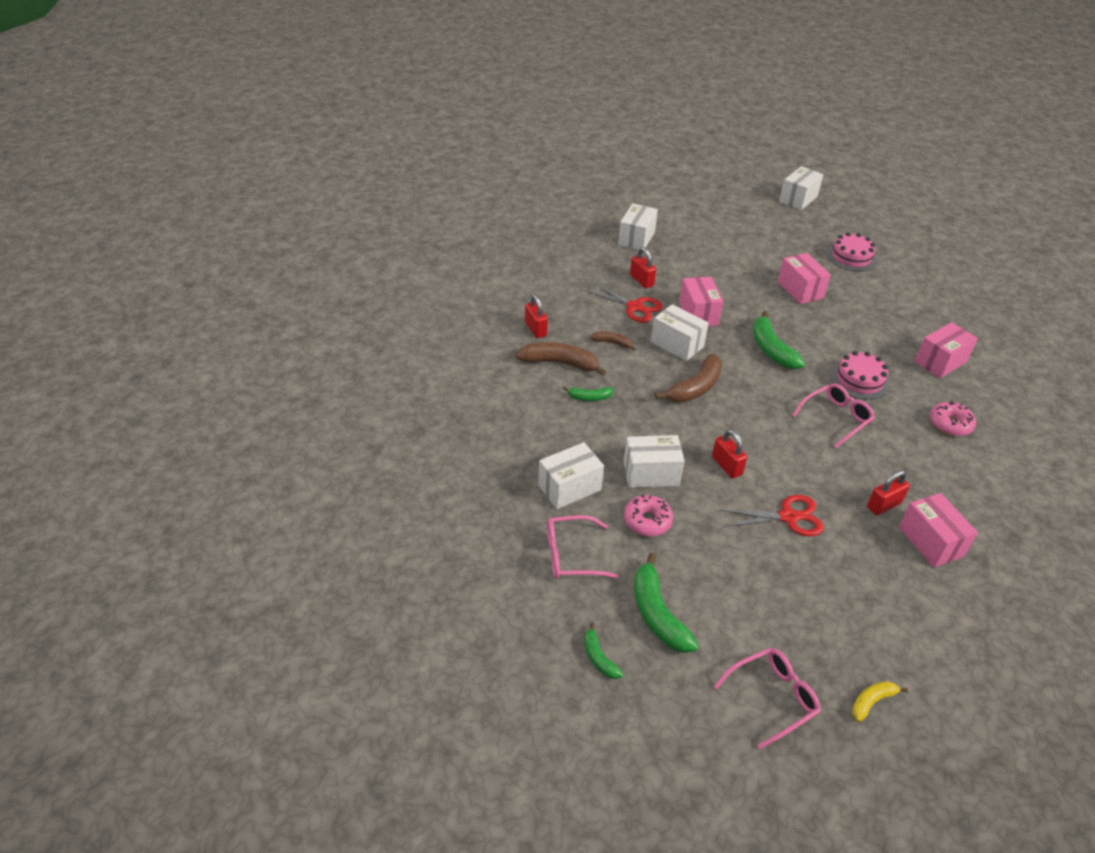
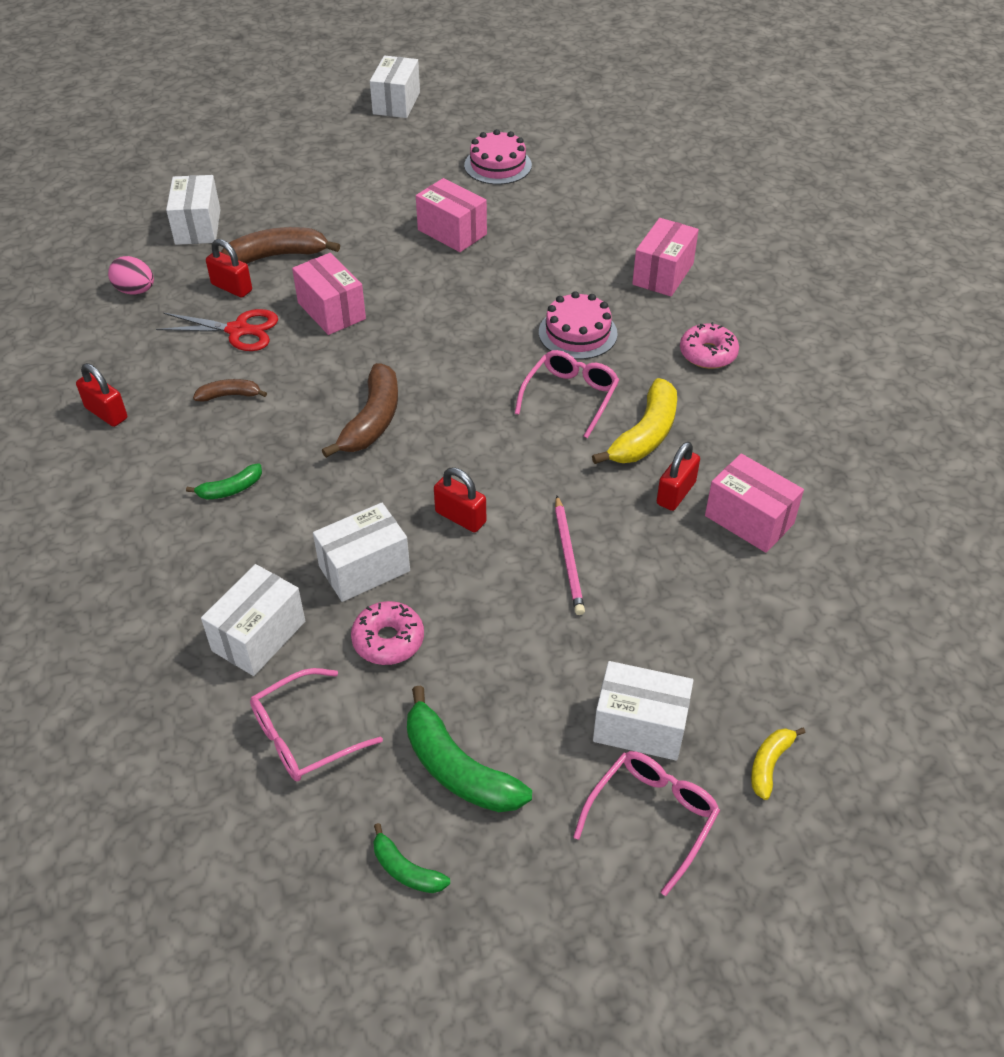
camera: 25 degrees left, 5 degrees up
brown banana [516,342,606,376] -> brown banana moved to [221,227,340,264]
white box [651,304,709,361] -> white box moved to [593,661,694,761]
red scissors [720,495,824,536] -> pink pencil [555,496,585,615]
green banana [753,311,805,369] -> none
none -> pink egg [108,256,154,295]
none -> yellow banana [592,378,677,464]

